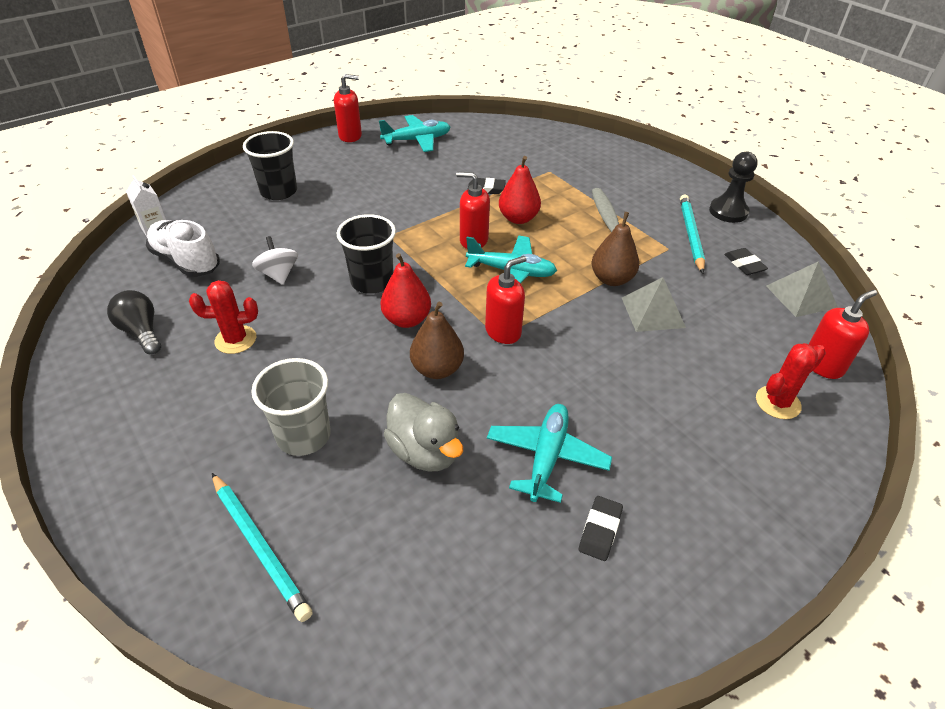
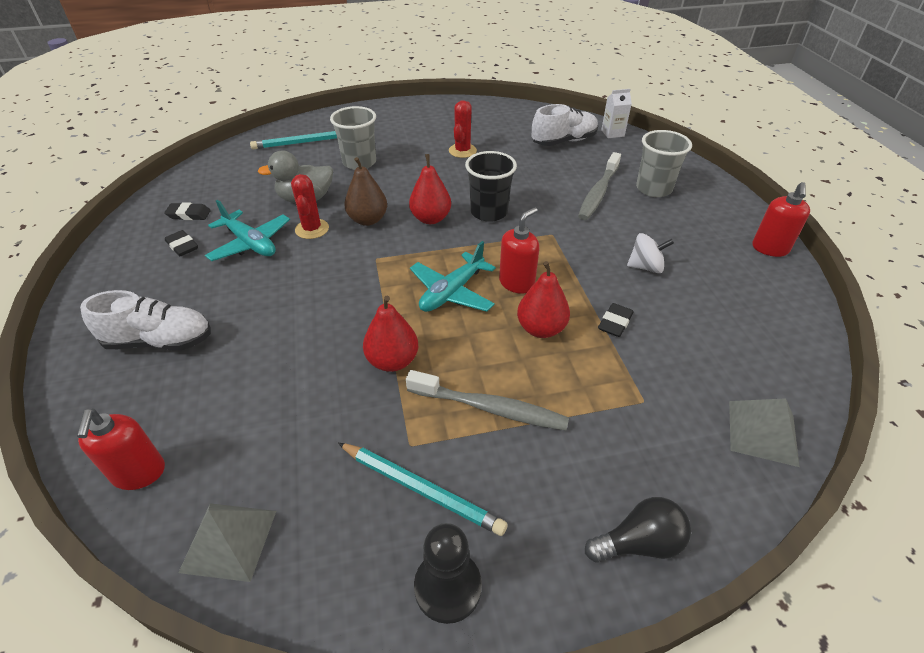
camera: 115 degrees right, 0 degrees up
black light bulb [107,290,161,354] -> black light bulb moved to [585,497,691,563]
black cup [243,131,297,200] -> grey cup [636,130,692,197]
white spinning top [252,236,298,285] -> white spinning top moved to [627,233,674,273]
turquoise plane [379,115,451,152] -> none
red soap dispenser [485,256,527,344] -> none
brown pear [591,212,639,286] -> red pear [363,296,418,372]
grey pyramid [622,277,686,332] -> grey pyramid moved to [729,398,800,467]
black eraser [724,248,768,275] -> black eraser moved to [164,202,211,220]
red cactus [756,343,826,419] -> red cactus moved to [291,174,329,239]
none -> white shoe [80,290,211,351]
none -> grey toothbrush [578,152,621,220]

